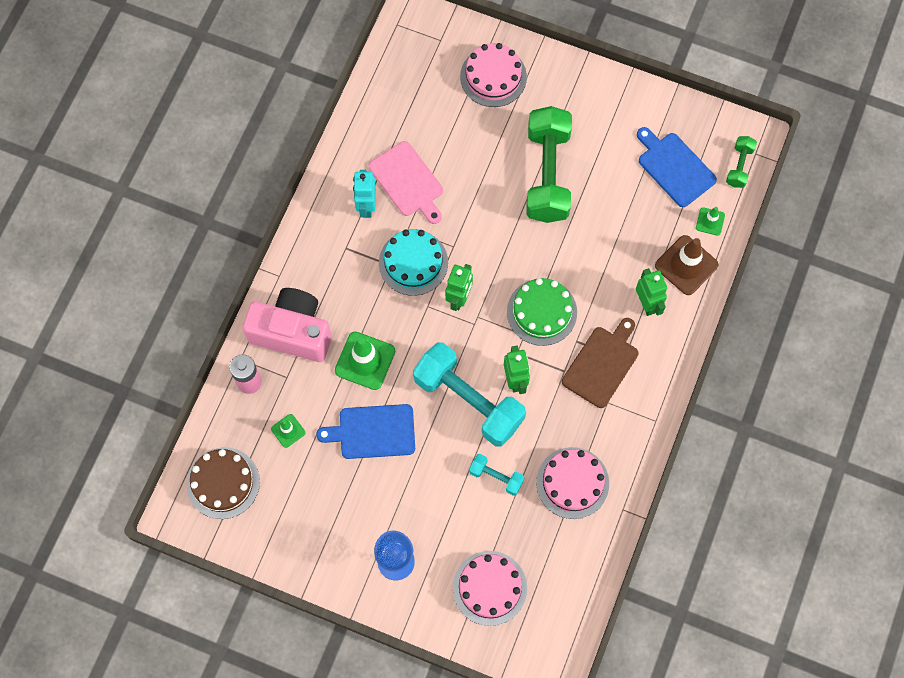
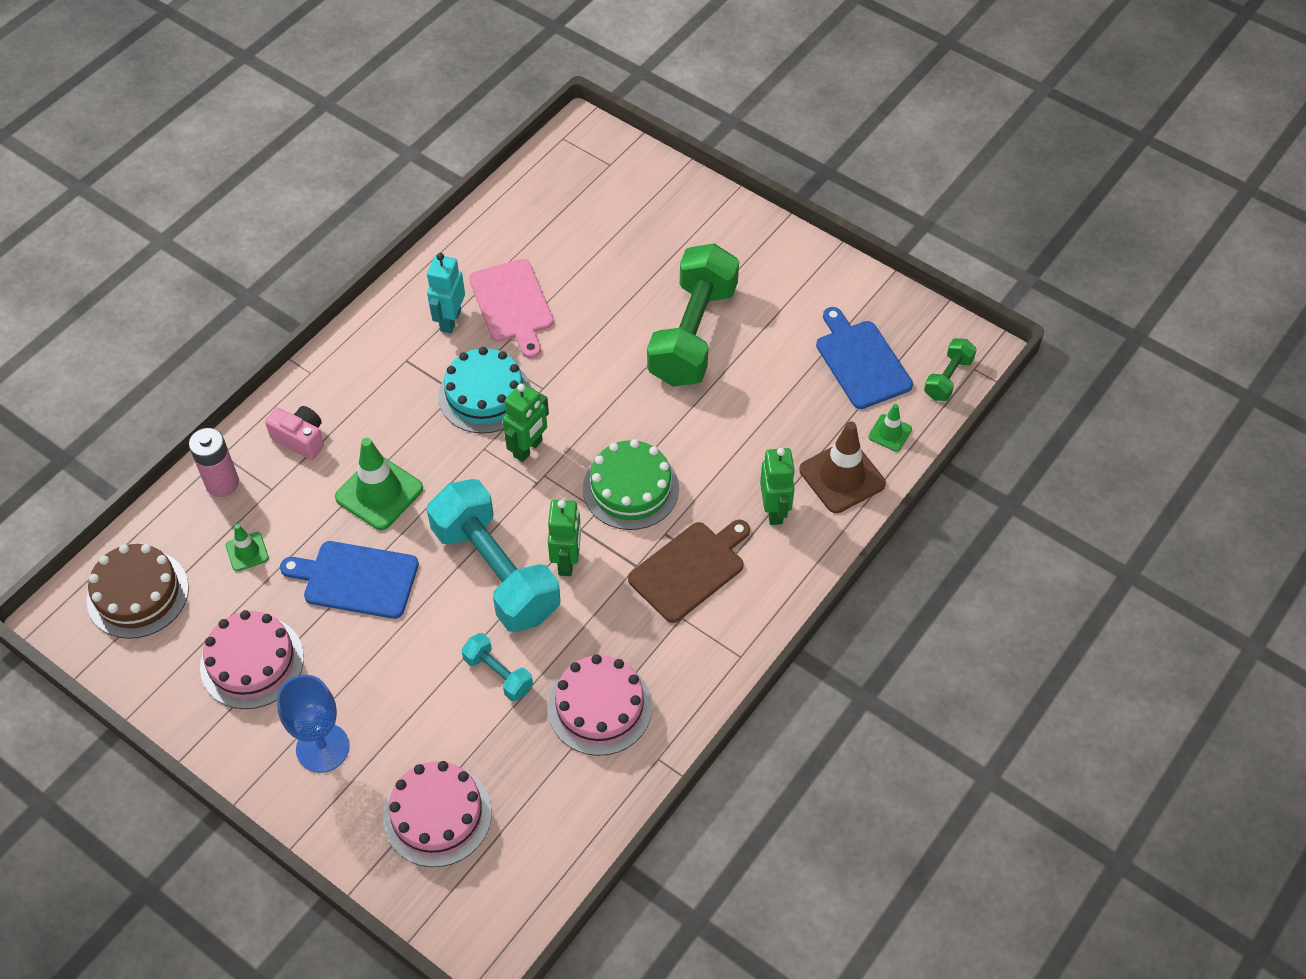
camera: 15 degrees right, 15 degrees down
pink camera [242,288,332,362] -> pink camera [265,406,324,460], size x0.50
pink cake [460,43,527,107] -> pink cake moved to [200,610,304,709]

